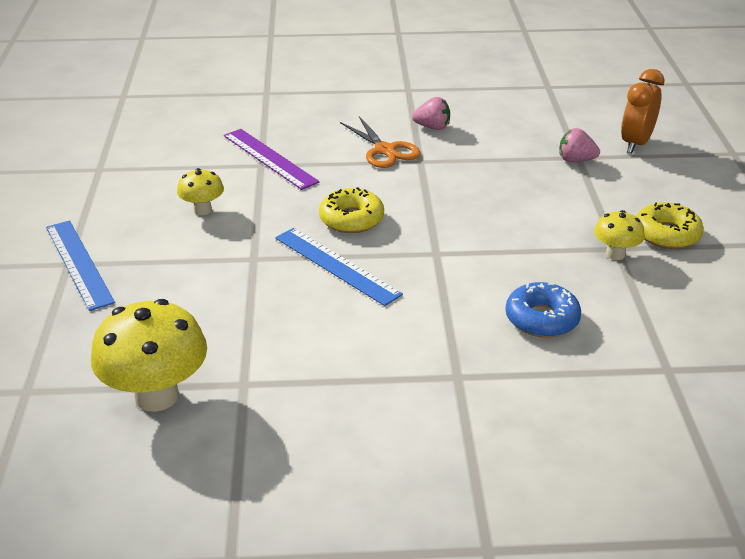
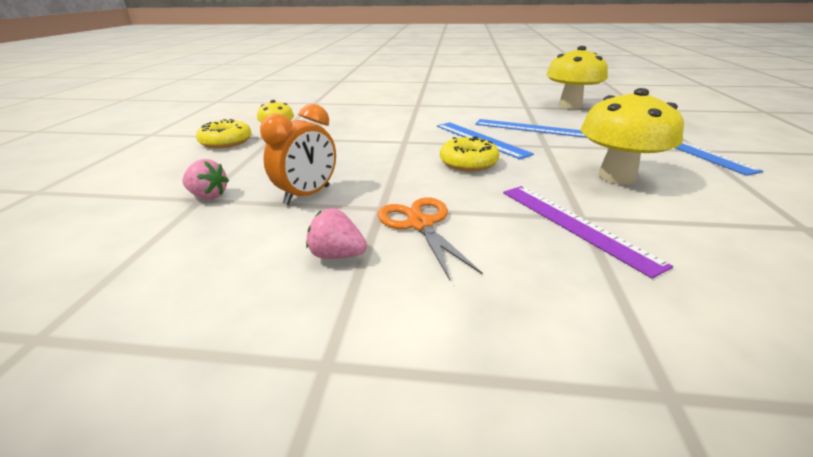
camera: 170 degrees left, 5 degrees down
yellow mushroom [177,168,224,215] -> yellow mushroom [581,88,684,184], size x1.89
blue donut [505,282,581,338] -> none
orange clock [621,69,665,153] -> orange clock moved to [260,104,336,205]
none -> blue ruler [475,119,587,138]

